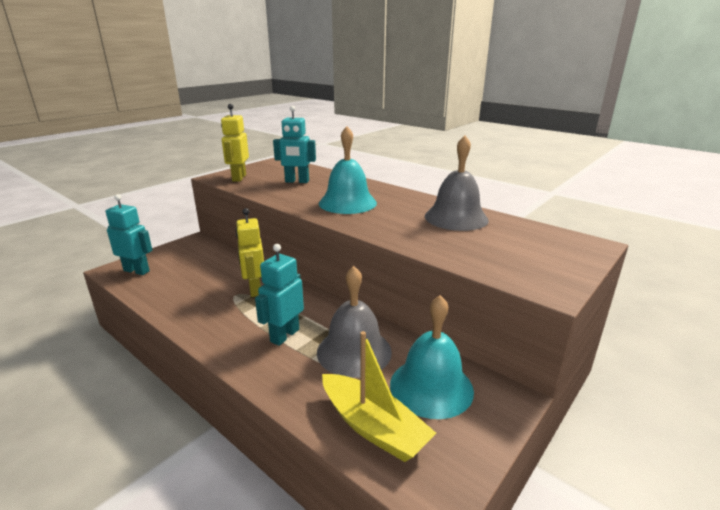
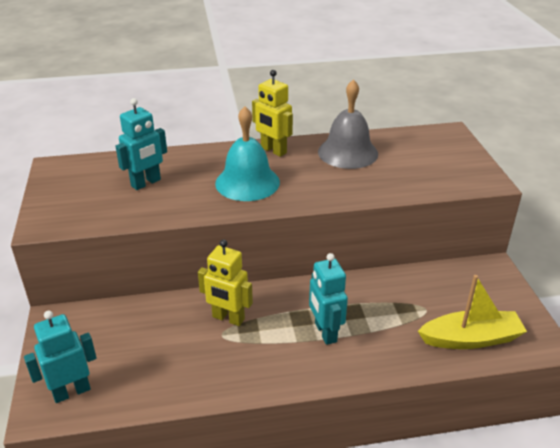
camera: 50 degrees left, 10 degrees up
yellow robot [221,104,249,182] -> yellow robot moved to [252,70,293,157]
grey bell [317,266,392,378] -> none
turquoise bell [390,295,474,419] -> none

